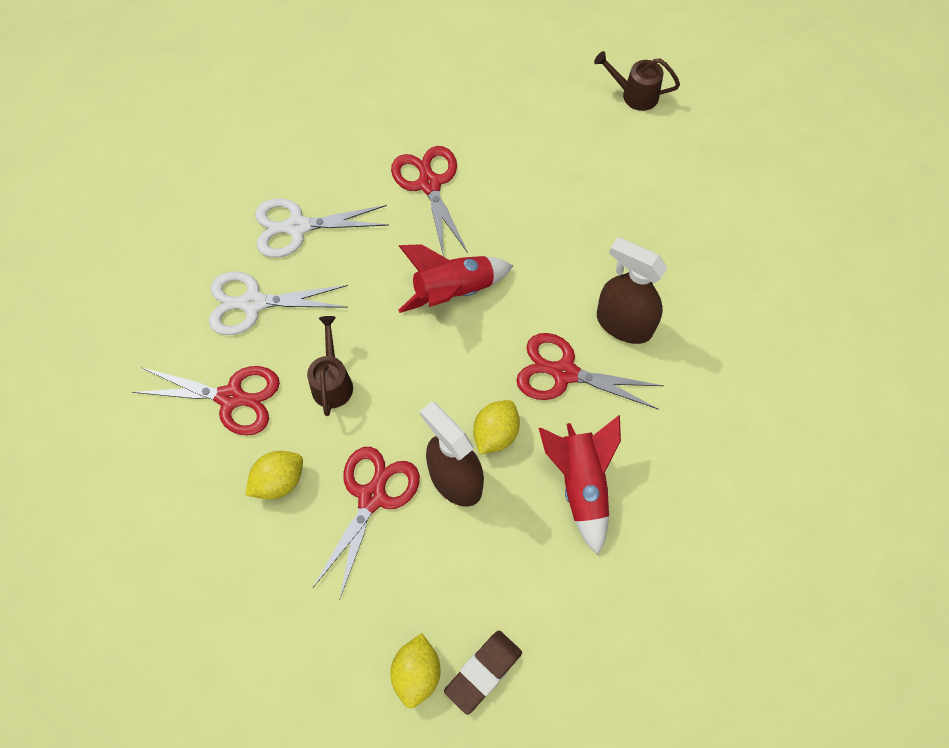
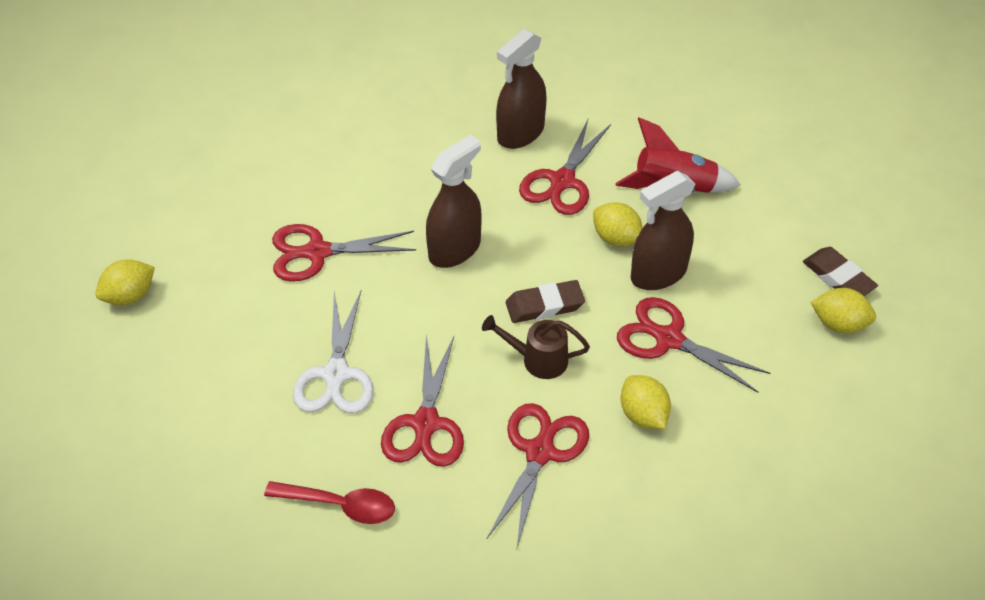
camera: 80 degrees left, 15 degrees down
white scissors [209,271,348,335] -> red scissors [381,335,464,467]
red rocket [398,244,513,313] -> brown spray bottle [426,135,481,268]
brown watering can [594,51,680,111] -> none
none -> yellow lemon [95,259,155,305]
none -> red spoon [264,481,395,524]
none -> brown eraser [506,280,585,323]

